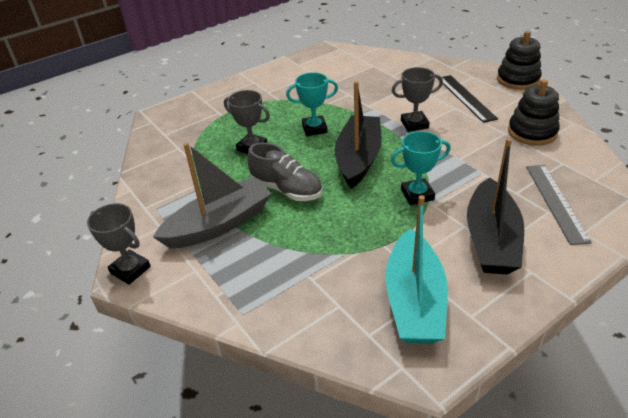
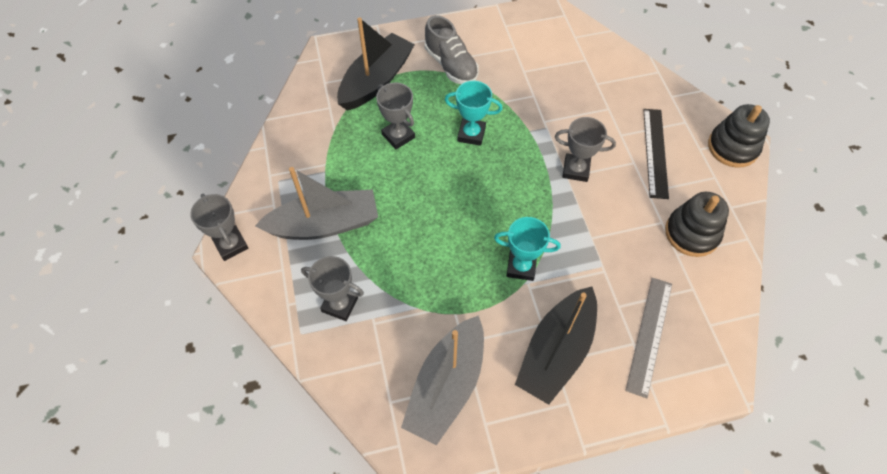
camera: 20 degrees right, 20 degrees up
grey shoe [247,142,322,201] -> grey shoe moved to [425,15,479,84]
black boat [335,81,382,189] -> black boat moved to [337,17,415,111]
turquoise boat [385,195,448,343] -> grey boat [401,315,484,445]
none -> grey trophy [301,256,364,321]

